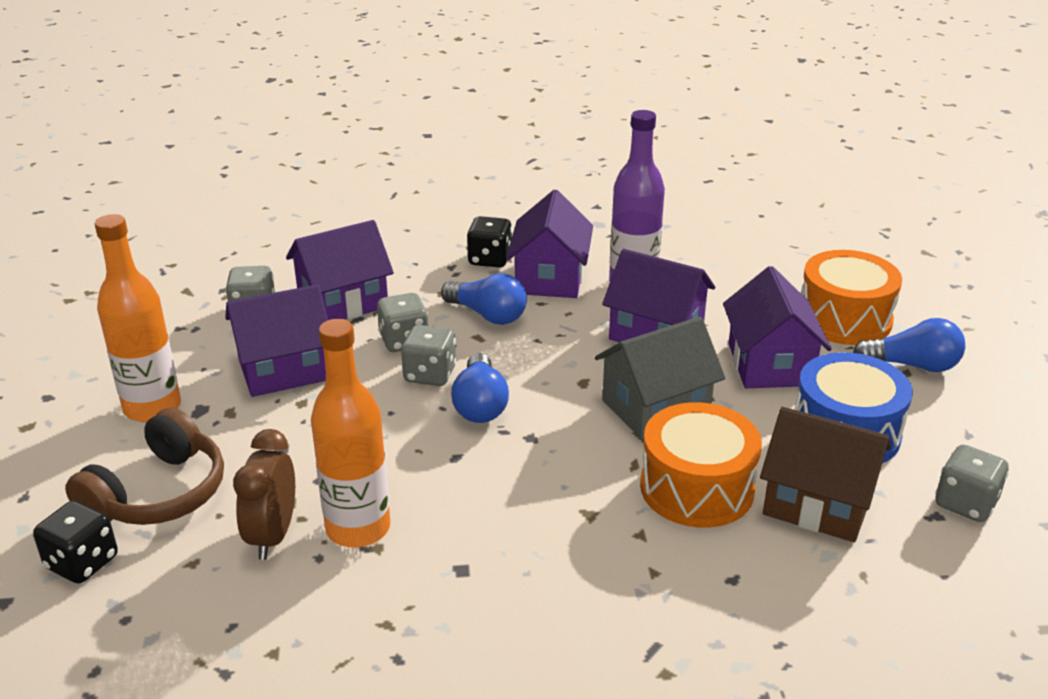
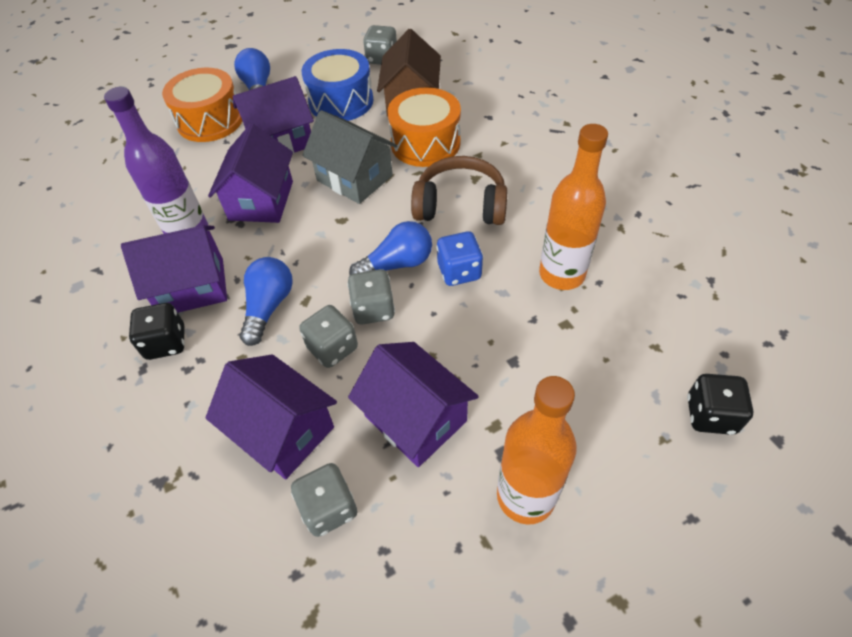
camera: 110 degrees left, 20 degrees up
brown headphones [65,408,224,525] -> brown headphones moved to [411,156,507,225]
brown clock [233,429,295,560] -> none
none -> blue dice [436,231,483,286]

